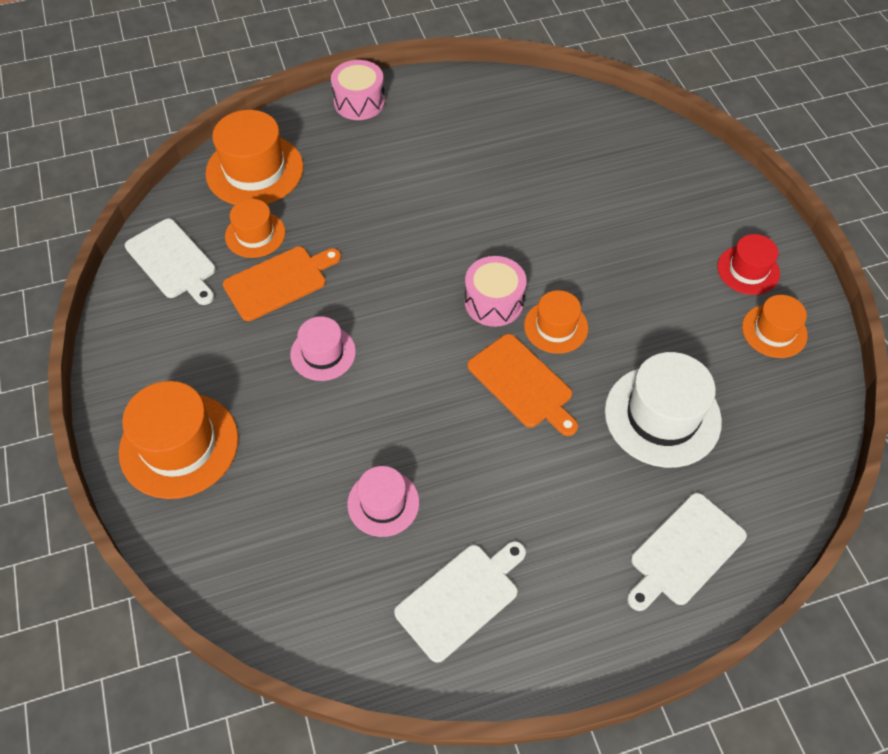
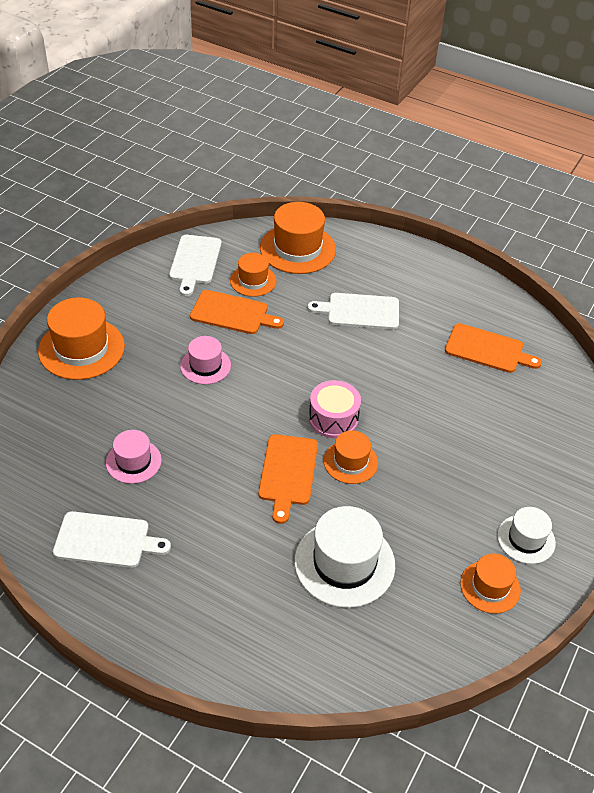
camera: 45 degrees right, 10 degrees down
pink drum [331,60,385,120] -> none
white cutting board [627,493,747,611] -> white cutting board moved to [307,293,399,329]
red hat [717,234,780,295] -> white hat [497,507,556,564]
none -> orange cutting board [445,323,542,373]

